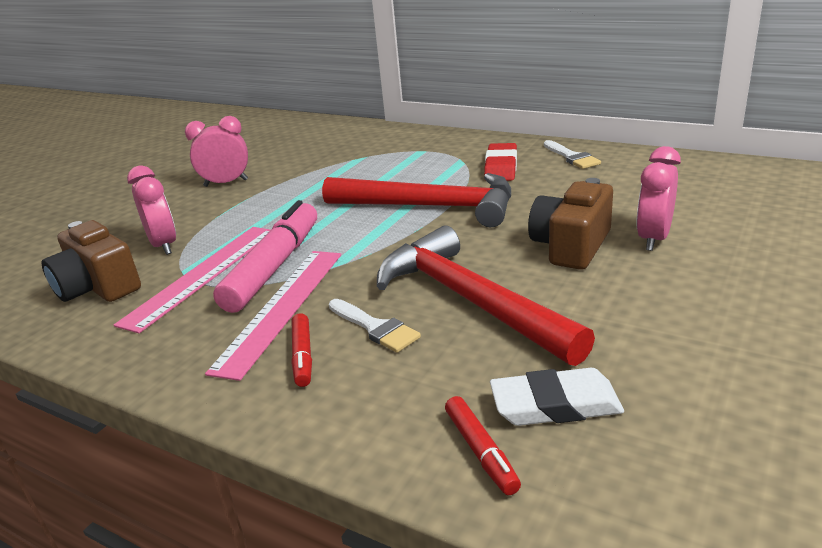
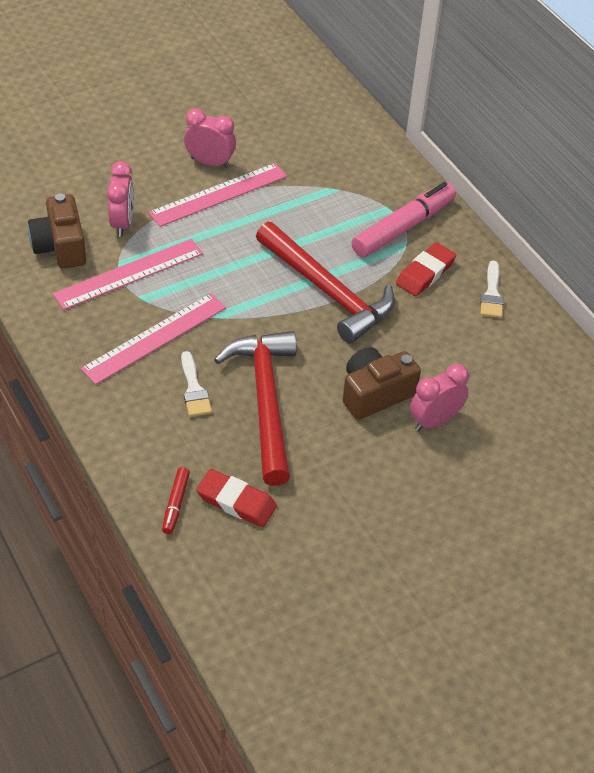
camera: 25 degrees right, 20 degrees up
pink marker [213,200,317,313] -> pink marker moved to [351,182,456,257]
red marker [291,313,312,387] -> none
white eraser [490,368,624,426] -> red eraser [196,469,277,527]
none -> pink ruler [149,163,287,227]

